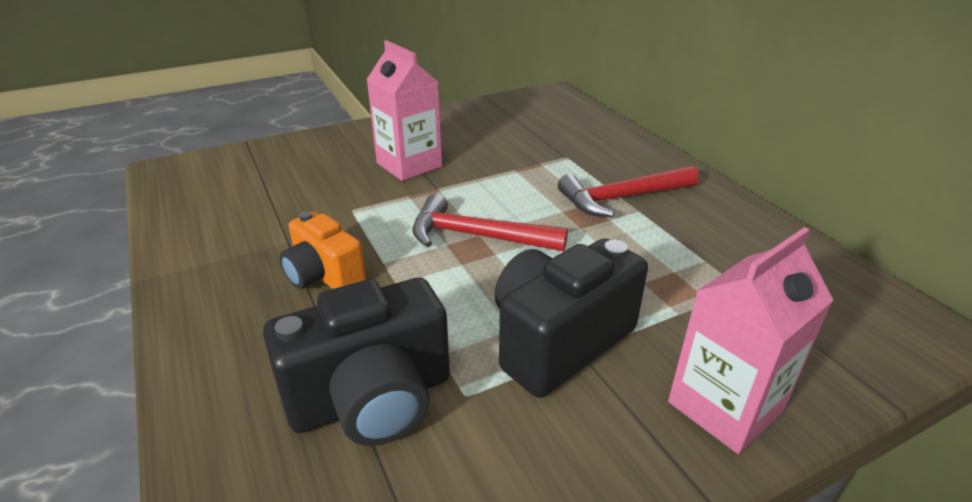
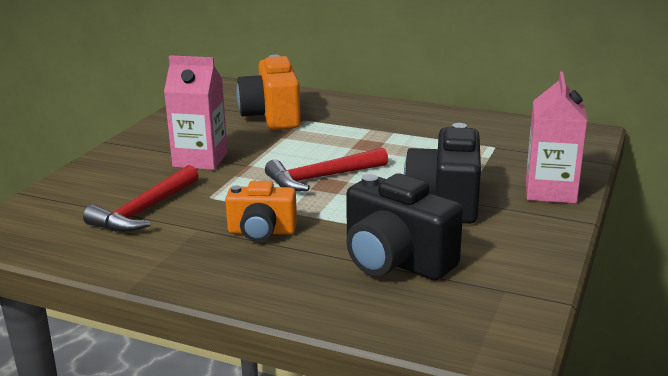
camera: 40 degrees left, 10 degrees down
black camera [263,278,450,446] -> black camera turned 105 degrees clockwise [346,174,463,280]
red hammer [558,165,699,217] -> red hammer moved to [83,165,199,232]
none -> orange camera [236,55,301,130]

